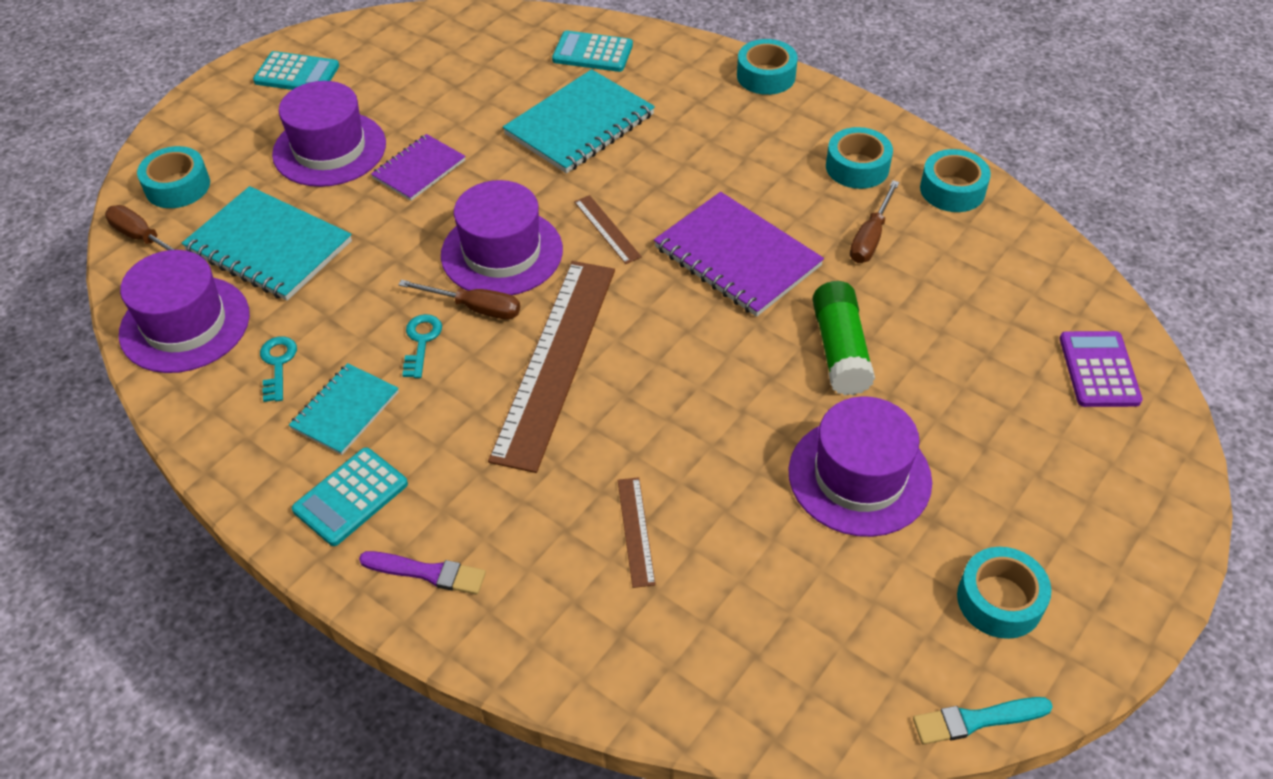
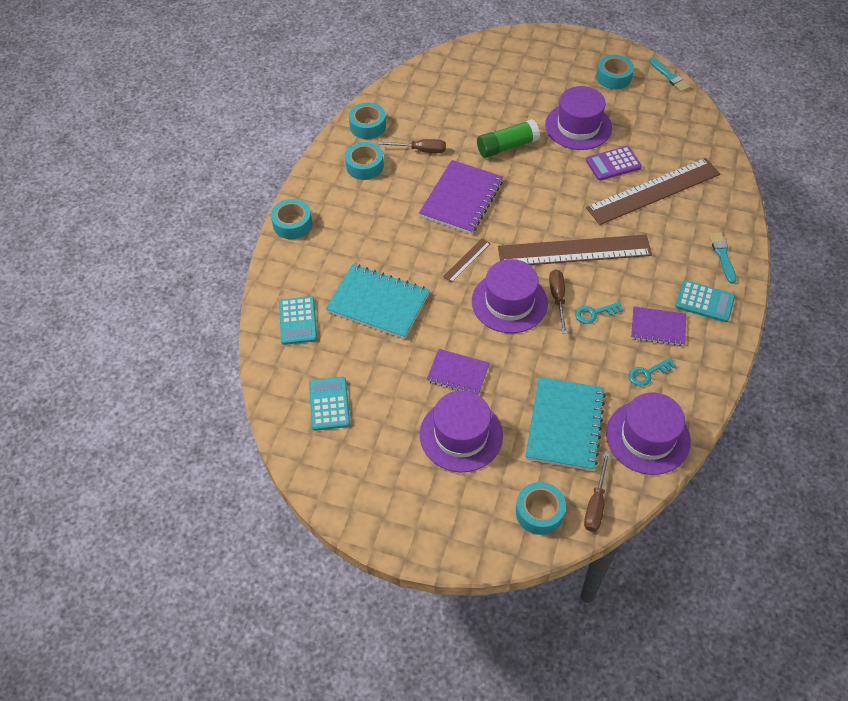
camera: 110 degrees left, 5 degrees up
turquoise calculator [253,51,339,90] -> turquoise calculator moved to [309,377,350,431]
turquoise notebook [289,363,399,455] -> purple notebook [631,307,686,346]
purple brush [359,551,486,594] -> turquoise brush [709,232,736,284]
brown ruler [618,477,656,588] -> brown ruler [586,158,720,225], size x2.38
purple calculator [1060,331,1143,407] -> purple calculator moved to [586,146,642,181]

